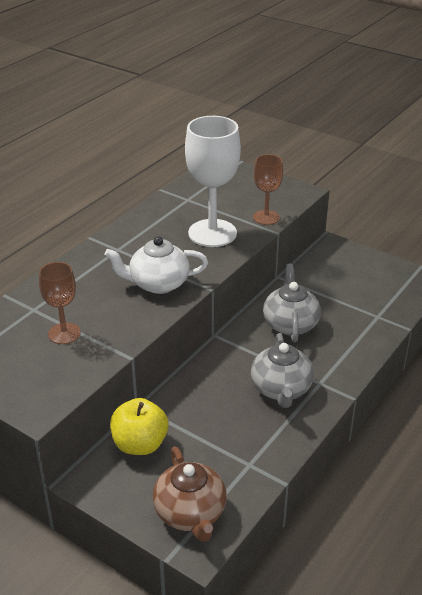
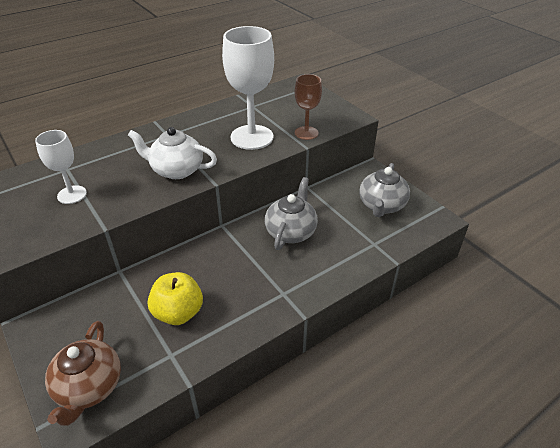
camera: 20 degrees right, 5 degrees up
brown goblet [39,262,81,344] -> white goblet [35,130,87,204]
yellow apple [110,398,169,455] -> yellow apple moved to [148,272,203,325]
grey teapot [251,333,314,408] -> grey teapot moved to [359,163,410,217]

